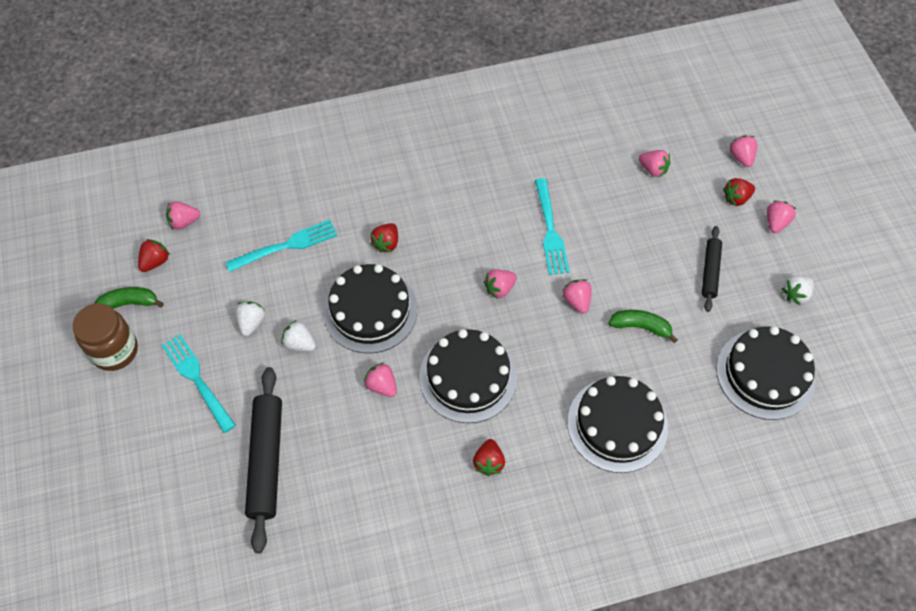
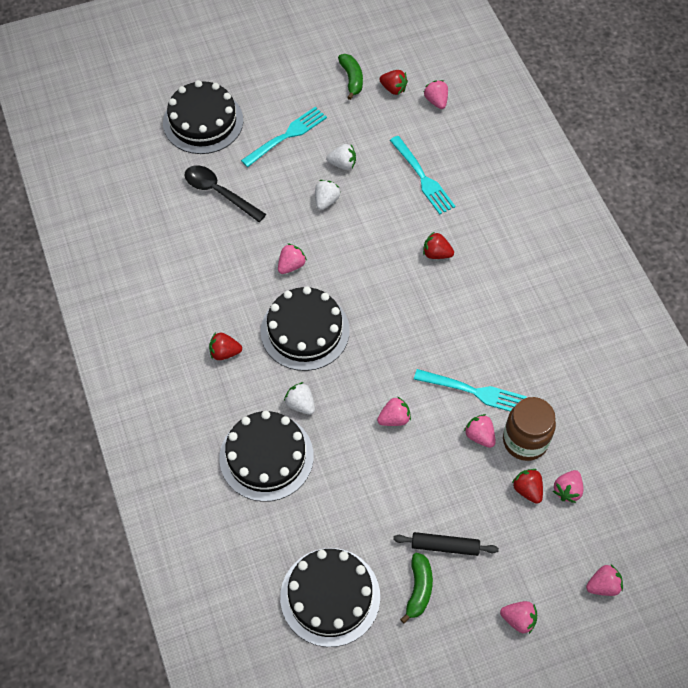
camera: 85 degrees right, 0 degrees up
brown jar [73,303,138,371] -> brown jar moved to [503,397,556,461]
black rolling pin [245,367,282,553] -> black spoon [184,165,266,222]
black cake [323,264,418,353] -> black cake moved to [163,80,243,154]
pink strawberry [484,269,517,299] -> pink strawberry moved to [464,414,495,448]
turquoise fork [535,178,570,275] -> turquoise fork turned 150 degrees counterclockwise [414,369,527,412]
green banana [609,310,678,343] -> green banana moved to [400,553,433,624]
red strawberry [723,178,755,206] -> red strawberry moved to [512,469,543,504]
white strawberry [781,276,814,305] -> white strawberry moved to [284,382,315,415]

